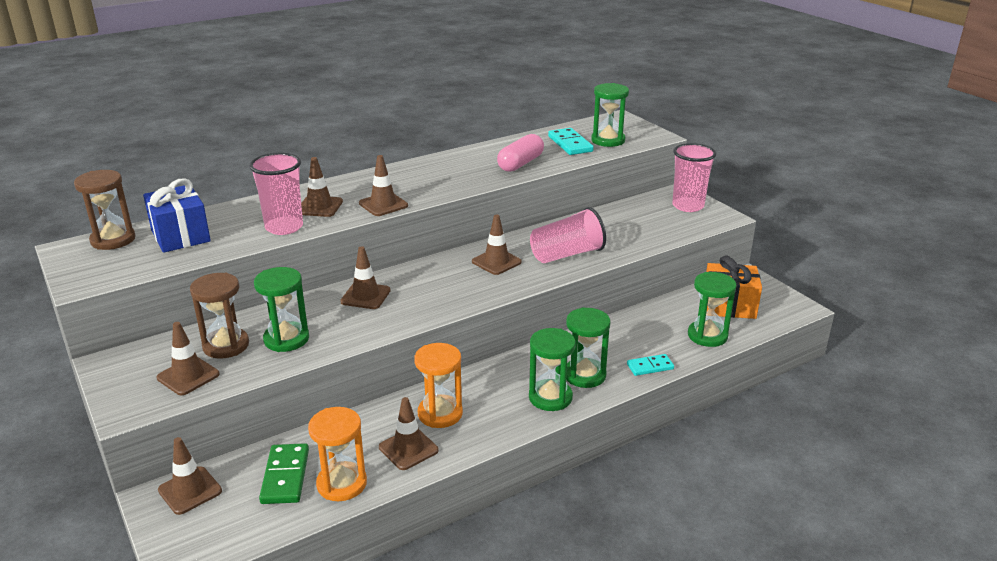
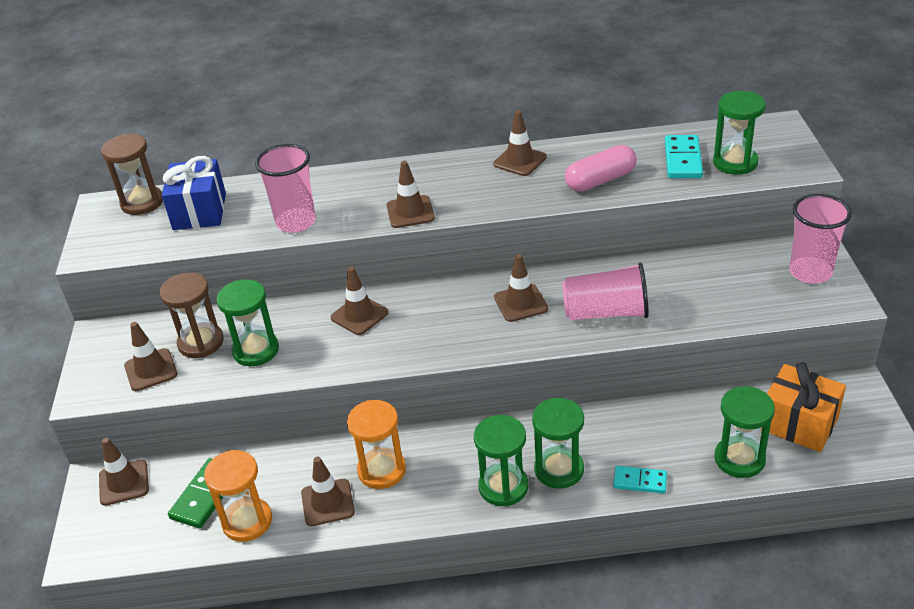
camera: 30 degrees right, 10 degrees up
brown traffic cone [301,157,343,217] -> brown traffic cone moved to [493,110,546,176]

